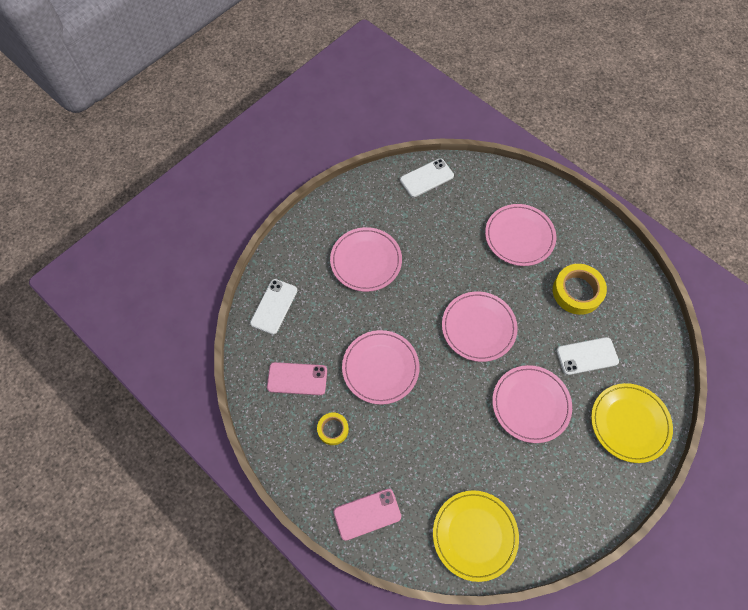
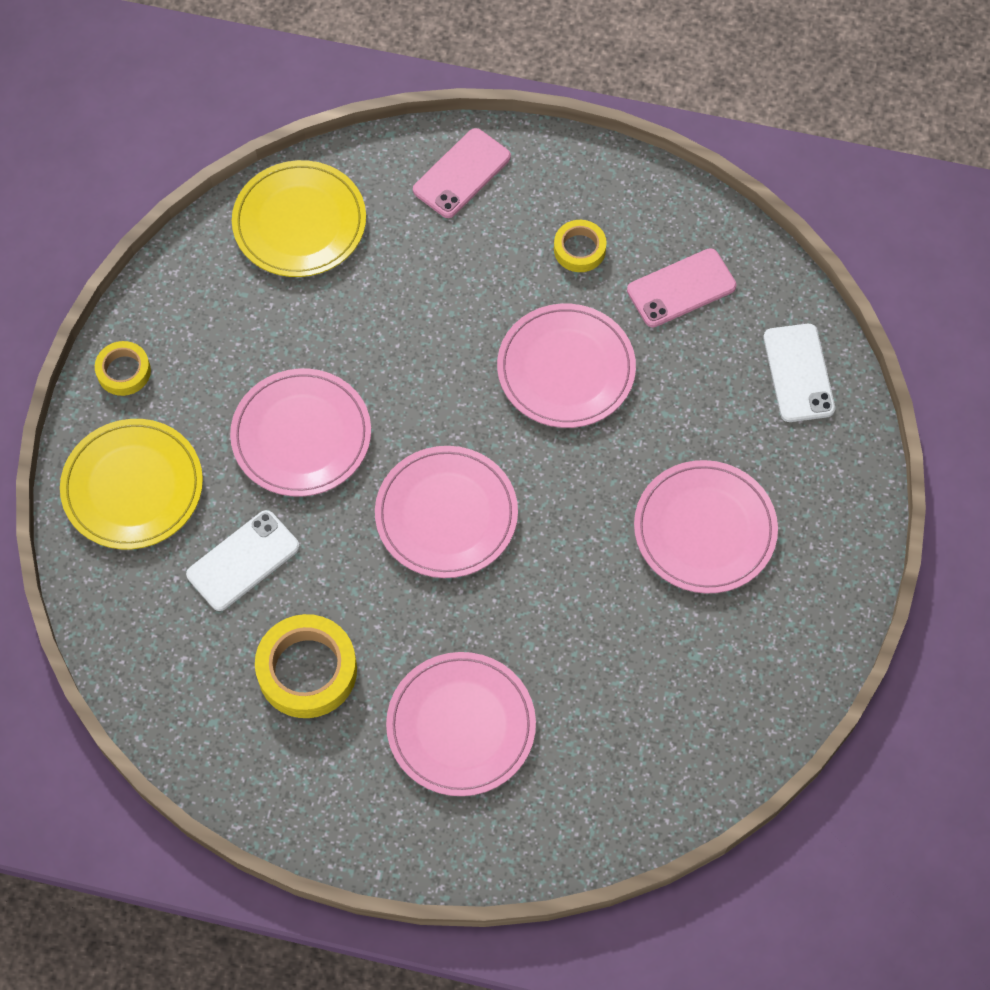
camera: 150 degrees right, 0 degrees up
white phone [400,158,454,197] -> none
none -> yellow tape [95,341,151,396]

